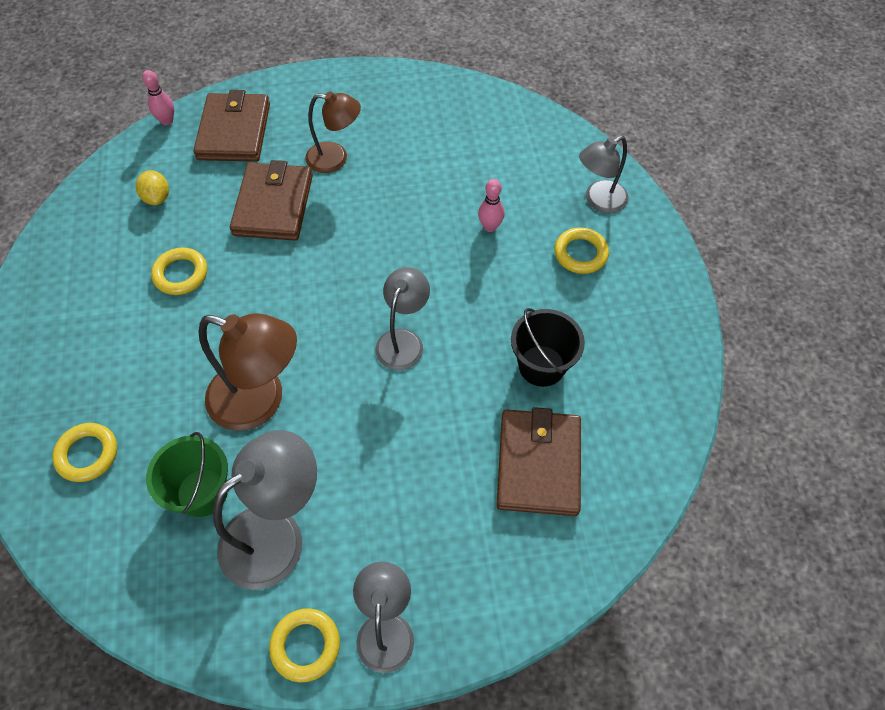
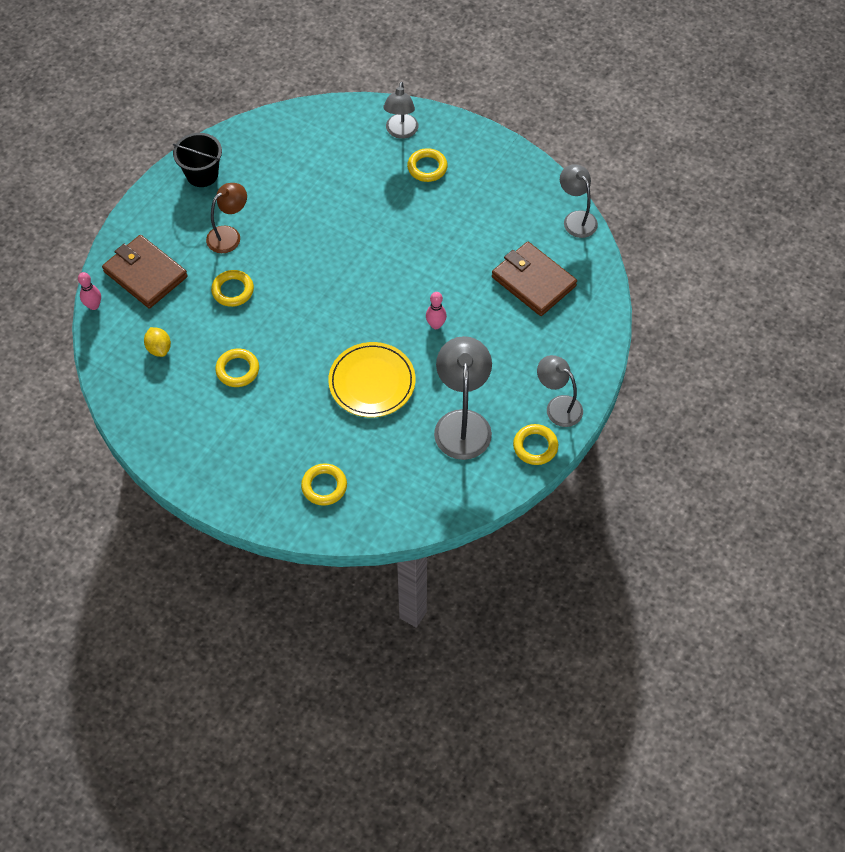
camera: 50 degrees left, 0 degrees up
yellow lemon [136,170,169,205] -> yellow lemon turned 45 degrees clockwise [144,327,171,357]
green bucket [146,432,228,517] -> none
brown lamp [198,313,297,431] -> yellow plate [328,342,416,417]
brown wallet [230,160,313,241] -> yellow ring [211,270,254,307]
grey lamp [375,267,430,370] -> grey lamp moved to [560,164,598,238]
pink bowling pin [478,179,504,232] -> pink bowling pin moved to [426,292,447,329]
black bucket [511,308,585,387] -> black bucket moved to [173,133,222,187]

